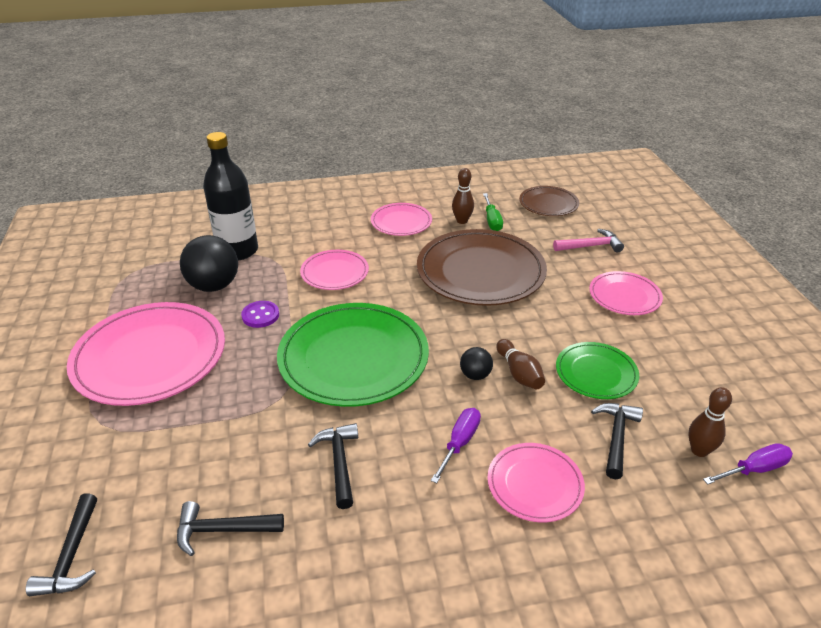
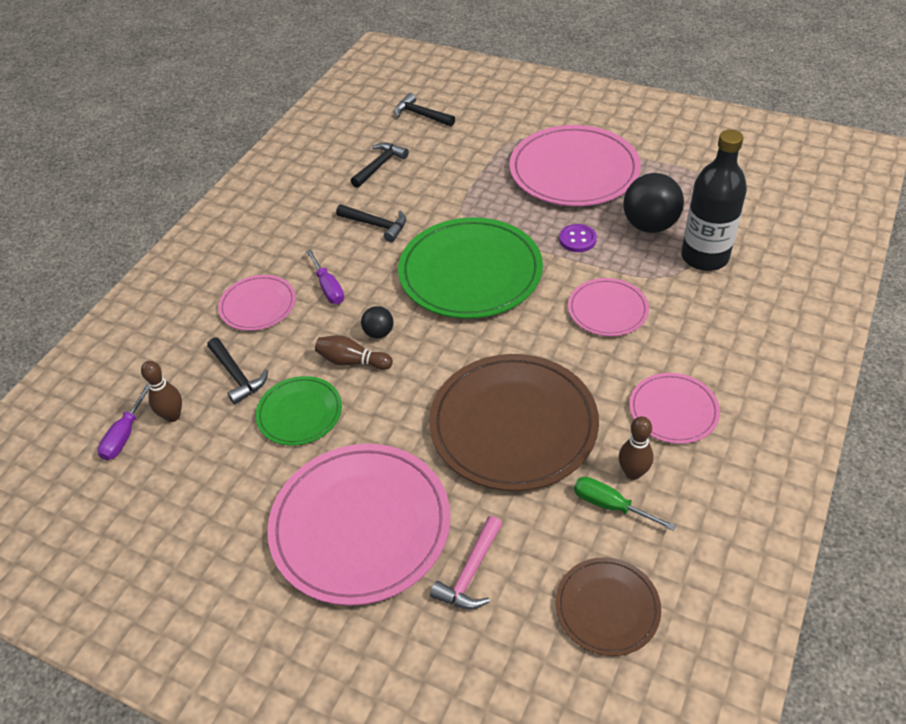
camera: 130 degrees right, 10 degrees up
pink plate [589,271,663,315] -> pink plate [267,444,450,606], size x1.89

